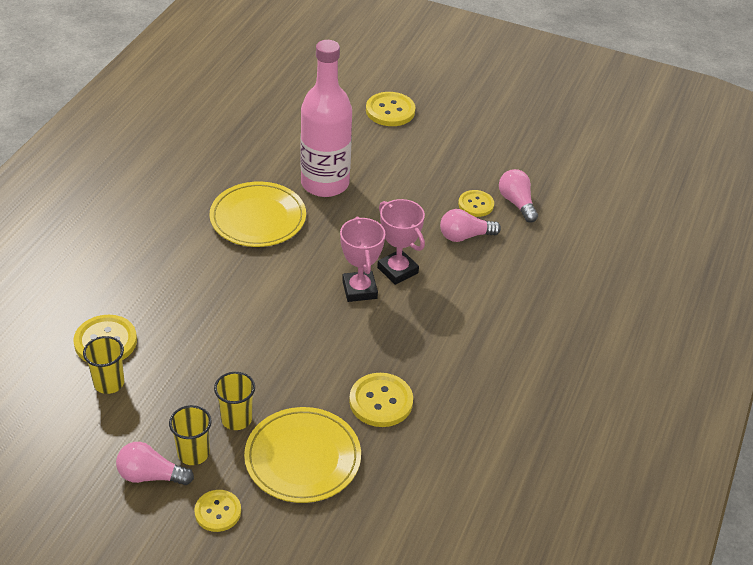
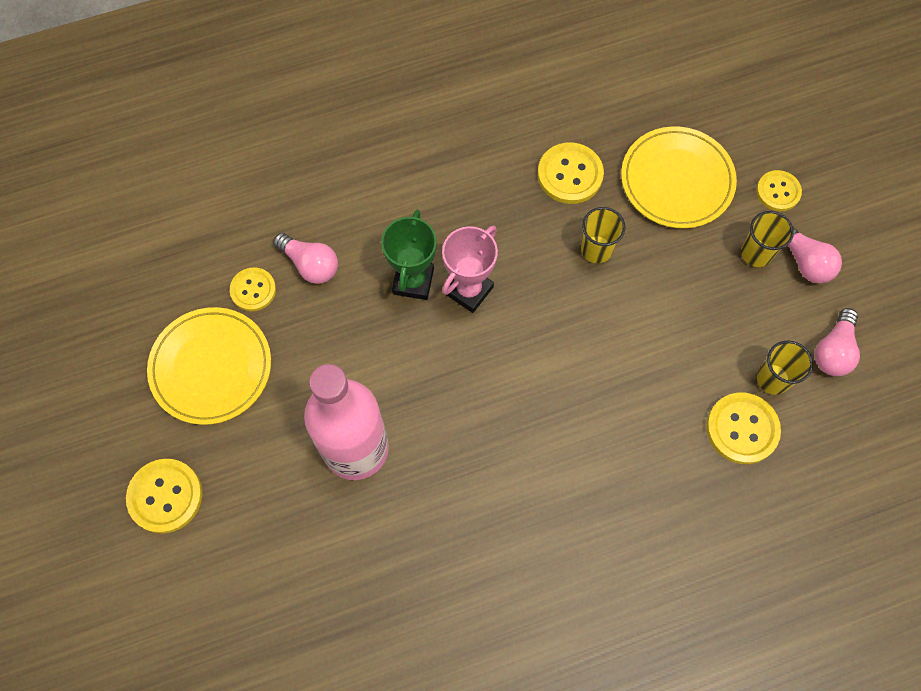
camera: 130 degrees left, 25 degrees up
yellow plate [210,182,306,247] -> yellow plate moved to [147,307,271,425]
yellow cup [214,372,255,430] -> yellow cup moved to [581,207,626,263]
pink trophy [377,199,425,285] -> green trophy [381,210,437,300]
pink light bulb [499,169,538,222] -> pink light bulb moved to [815,308,860,376]

